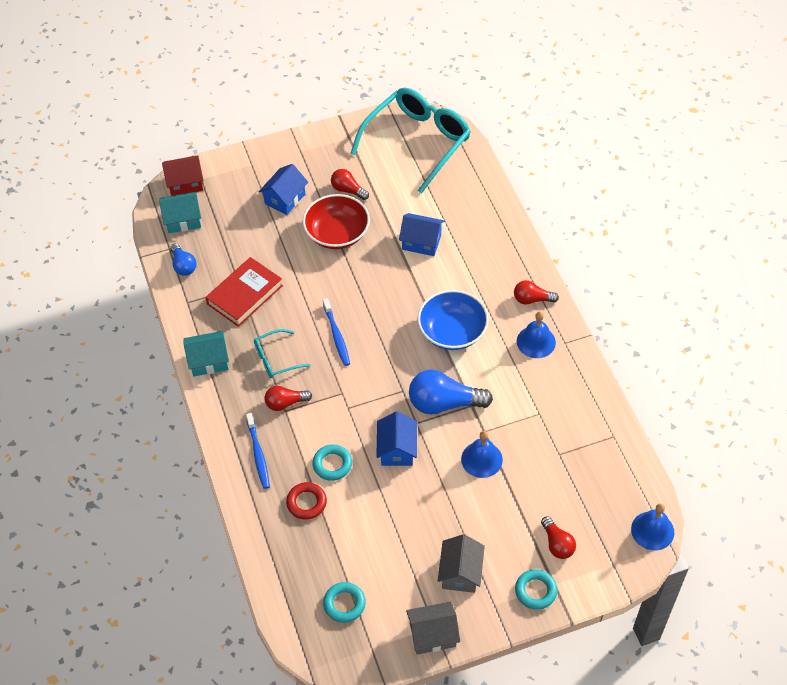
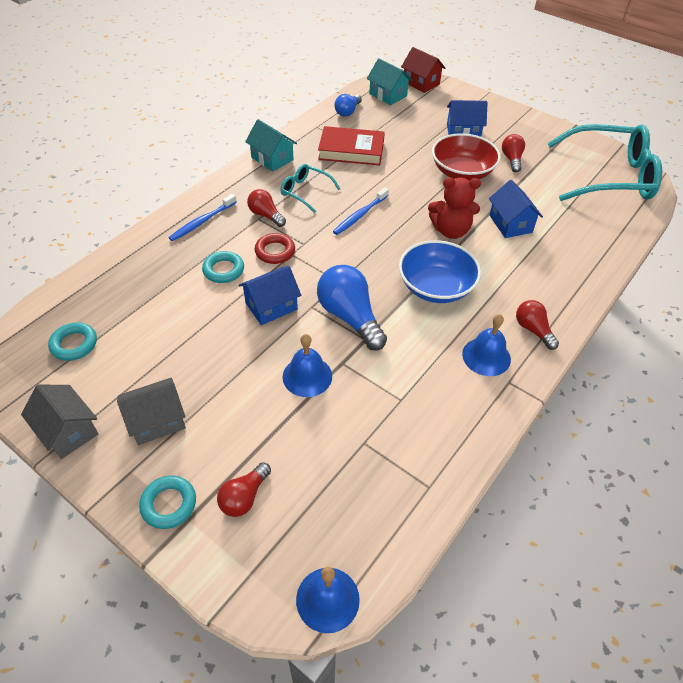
camera: 55 degrees right, 5 degrees down
red ring [286,482,327,520] -> red ring moved to [255,233,295,264]
none -> red teddy bear [428,177,481,239]

